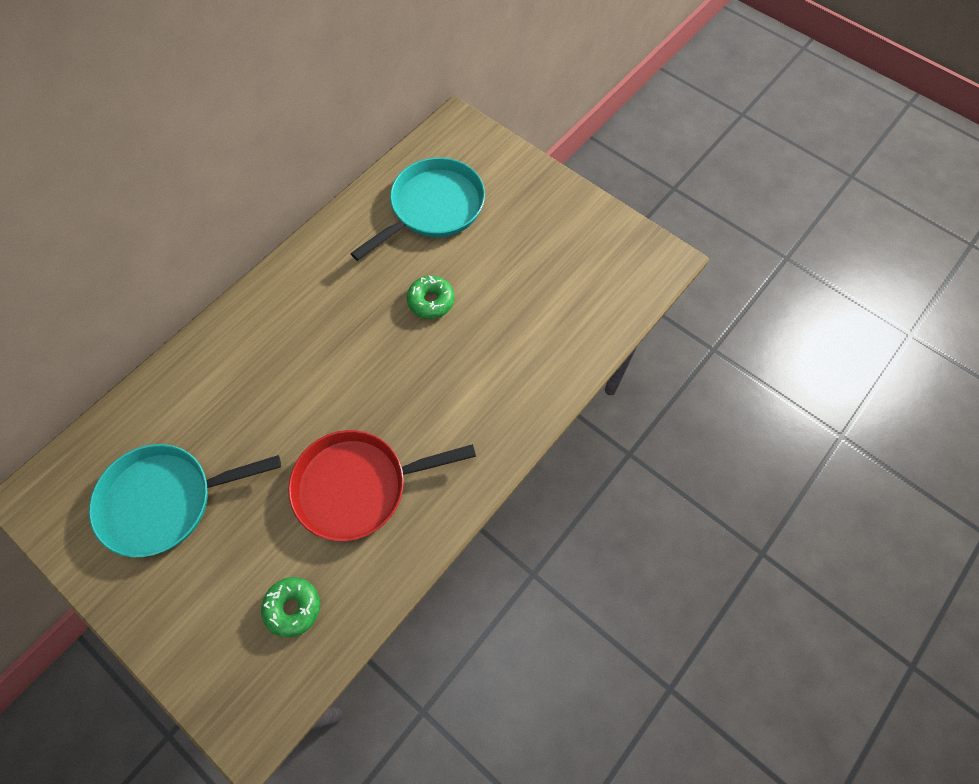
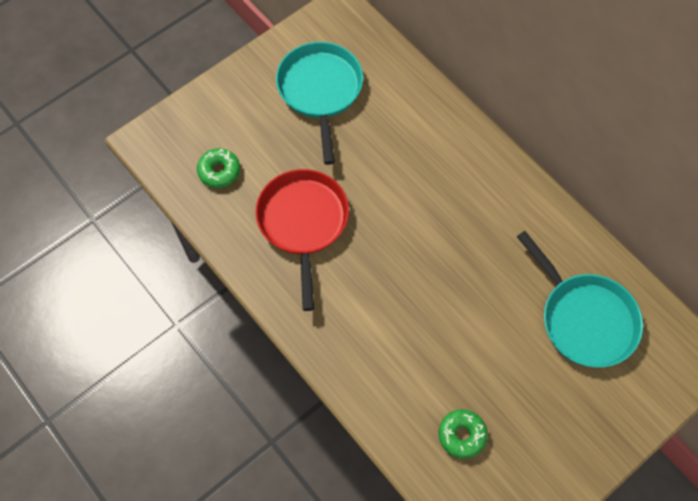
camera: 100 degrees right, 0 degrees up
green donut [407,275,455,319] -> green donut moved to [438,409,488,459]

